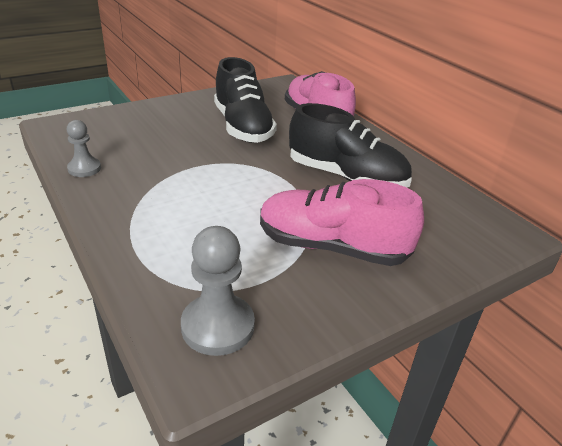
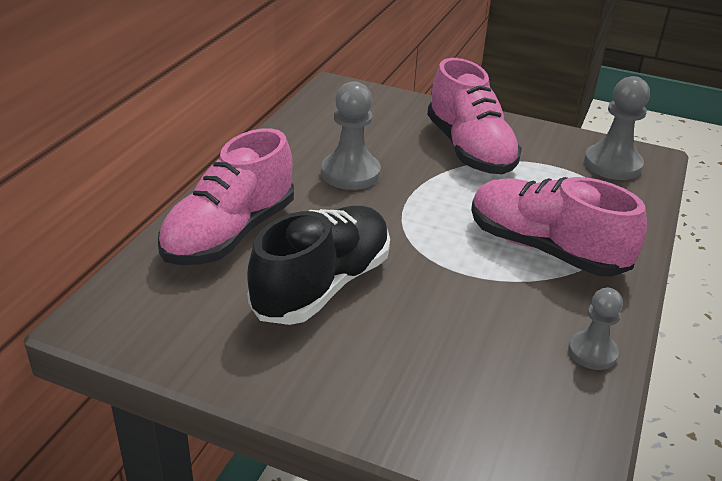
camera: 125 degrees left, 0 degrees up
black shoe [289,103,412,188] -> grey pawn [321,81,381,190]
none -> pink shoe [471,177,647,277]

